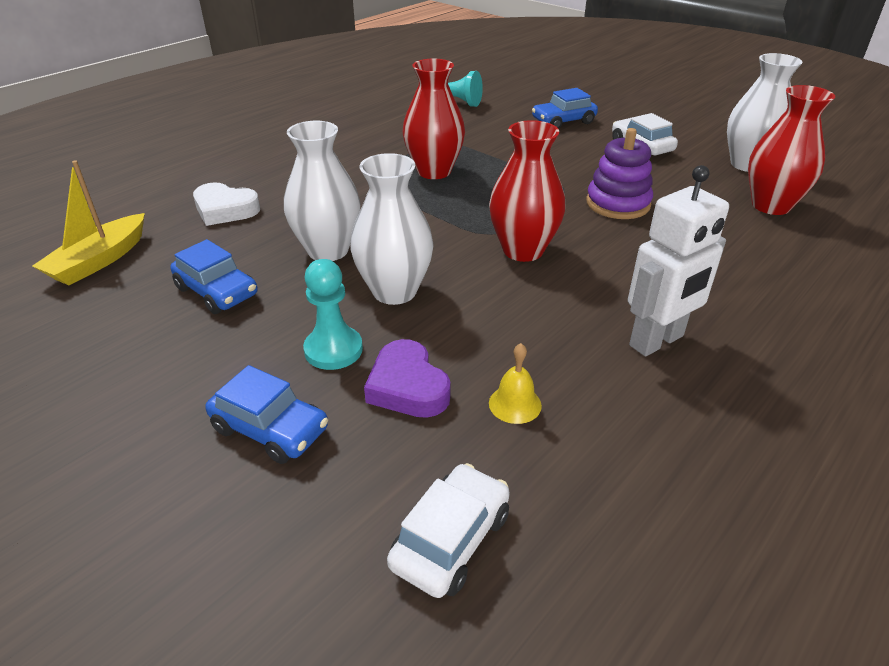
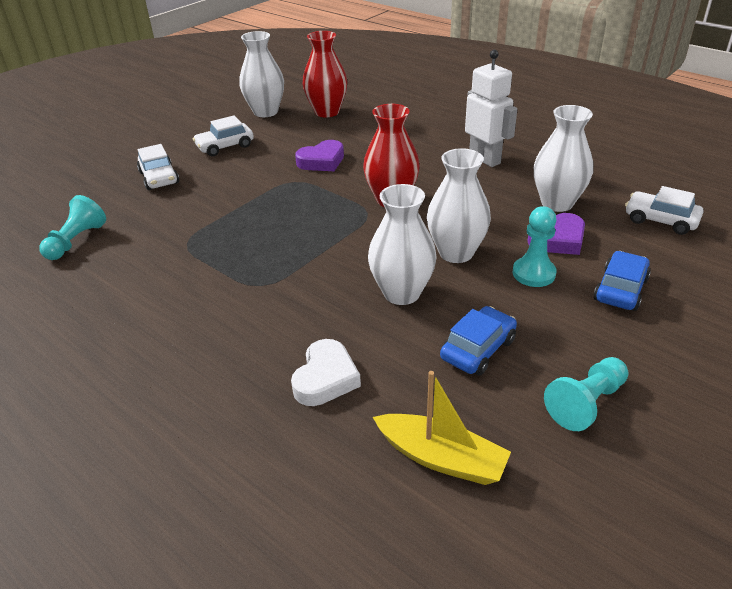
camera: 90 degrees left, 0 degrees up
red vase [403,59,465,179] -> none
yellow bell [489,343,542,424] -> white vase [534,105,593,212]
blue car [532,88,598,129] -> white car [137,144,179,190]
purple stacking toy [586,128,653,219] -> purple heart [295,140,344,171]
none -> turquoise pawn [544,357,628,431]

